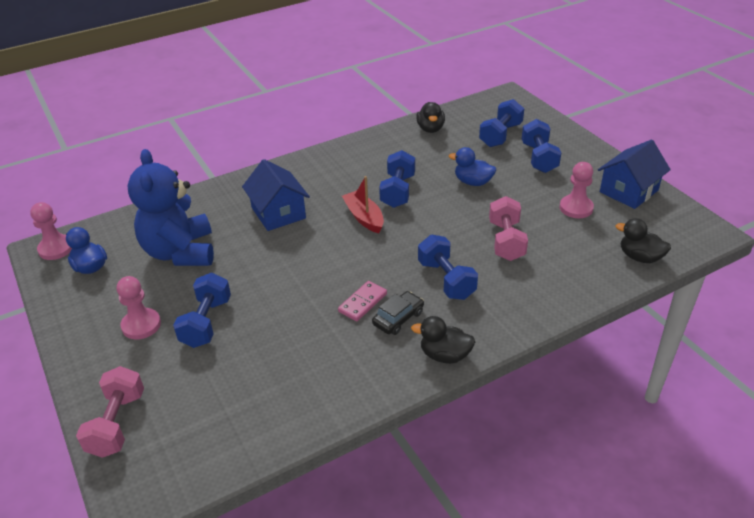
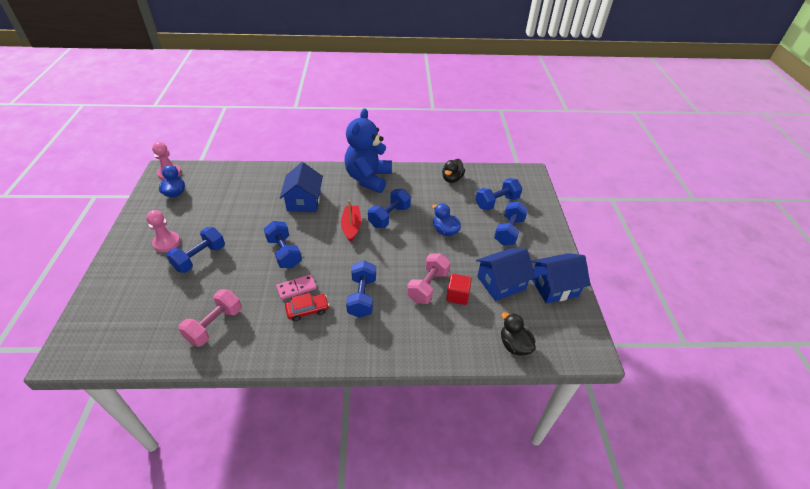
camera: 25 degrees right, 5 degrees up
pink dumbbell [76,366,144,458] -> pink dumbbell moved to [178,289,242,347]
blue teddy bear [127,149,214,266] -> blue teddy bear moved to [344,108,392,193]
black car [372,291,424,335] -> red car [285,293,329,322]
black duck [411,316,475,364] -> none
pink pawn [560,162,594,218] -> blue house [476,248,536,301]
none -> blue dumbbell [264,221,302,268]
none -> red cube [446,274,472,305]

